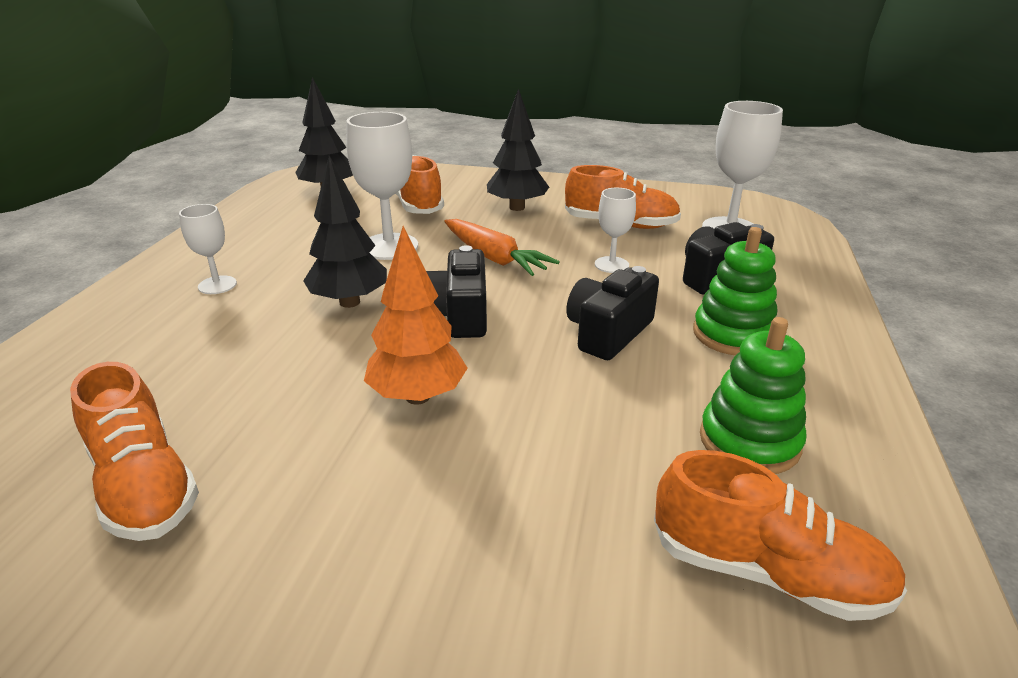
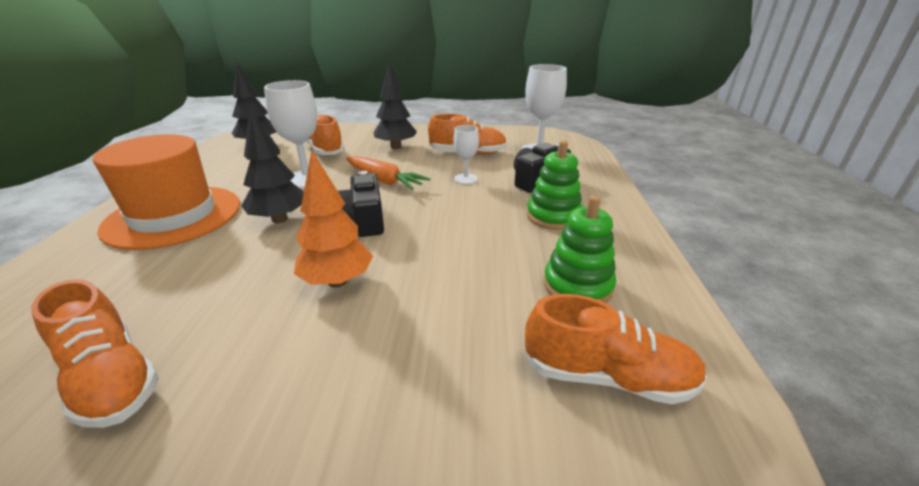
camera: 10 degrees left, 0 degrees up
white goblet [179,204,237,294] -> orange hat [93,134,240,250]
black camera [566,266,659,360] -> none

